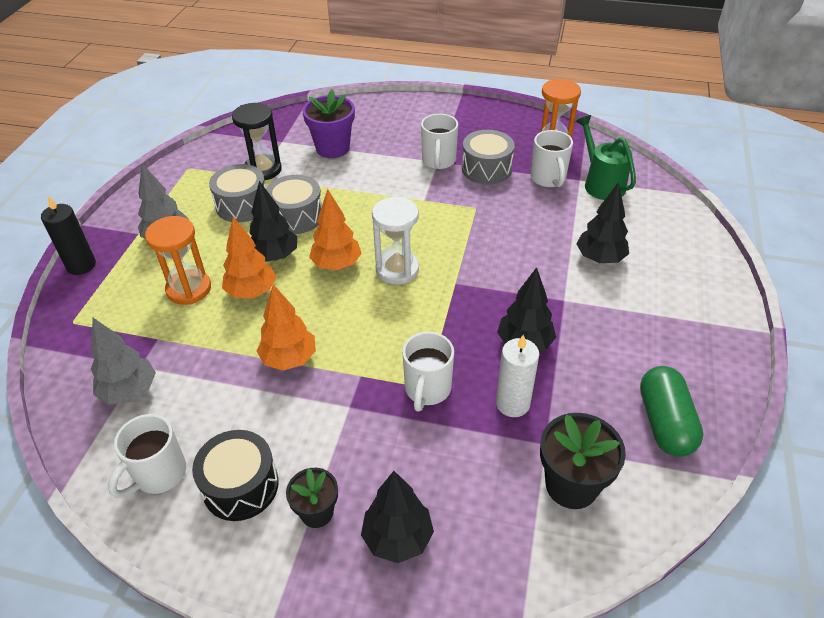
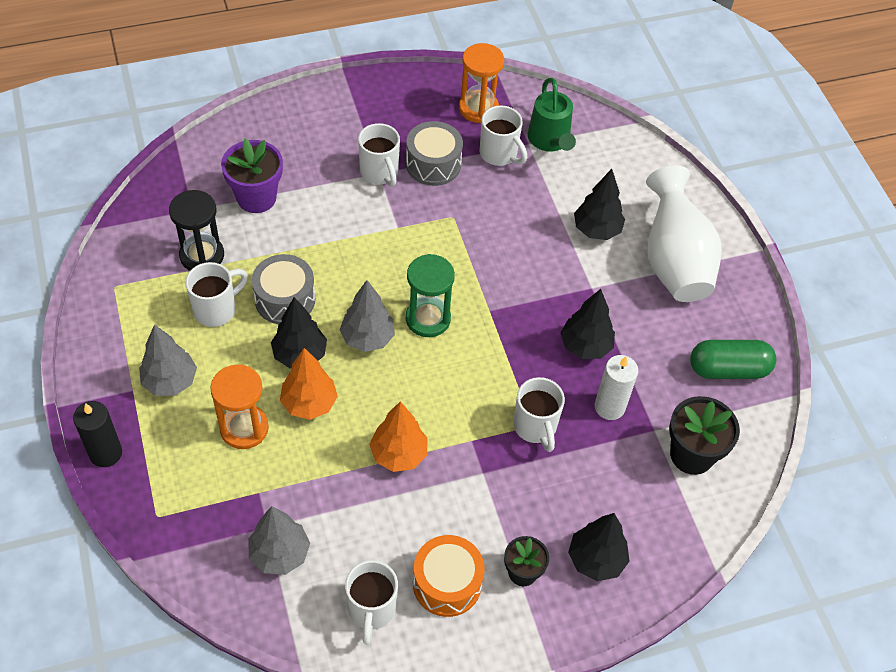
camera: 35 degrees left, 10 degrees up
black drum [192,430,279,521] -> orange drum [413,535,485,617]
grey drum [209,164,266,222] -> white mug [186,262,248,327]
orange tree [309,189,362,270] -> grey tree [340,280,395,352]
white hourglass [372,197,419,284] -> green hourglass [406,254,455,337]
green watering can [576,115,636,200] -> green watering can turned 135 degrees counterclockwise [528,78,576,151]
green capsule [640,366,704,457] -> green capsule turned 60 degrees counterclockwise [690,340,777,379]
none -> white vase [646,165,722,302]

